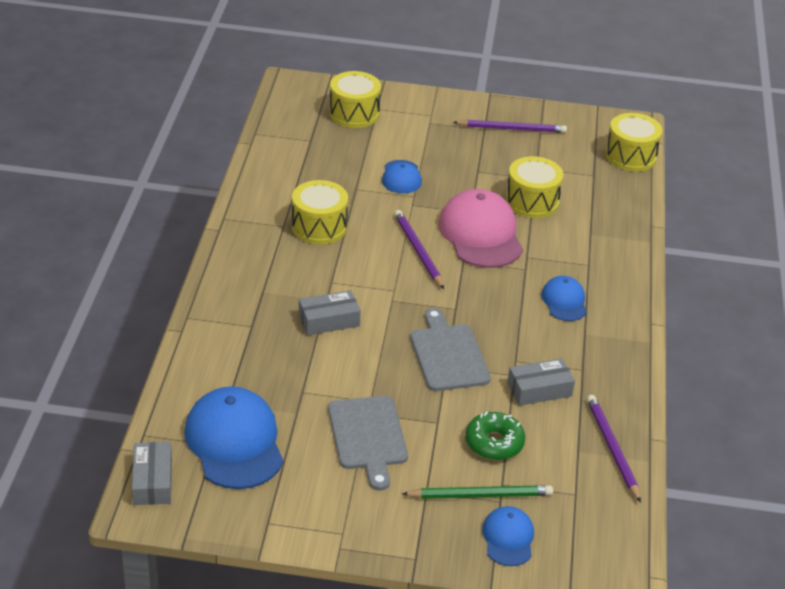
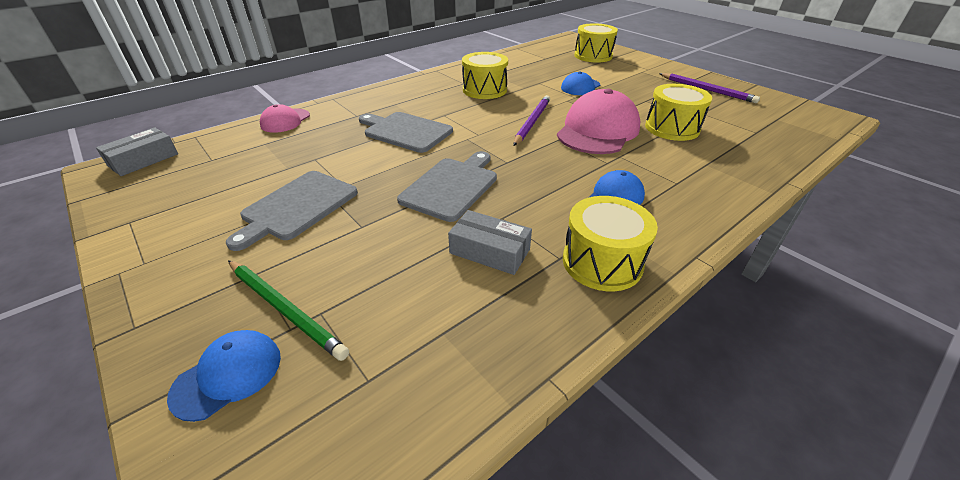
camera: 45 degrees right, 0 degrees up
blue cap [184,386,284,489] -> none
grey box [299,290,361,335] -> grey cutting board [359,112,453,153]
green donut [465,412,525,460] -> none
purple pencil [587,395,641,503] -> none
yellow drum [605,113,663,171] -> yellow drum moved to [563,196,658,291]
none -> pink cap [260,104,310,133]

